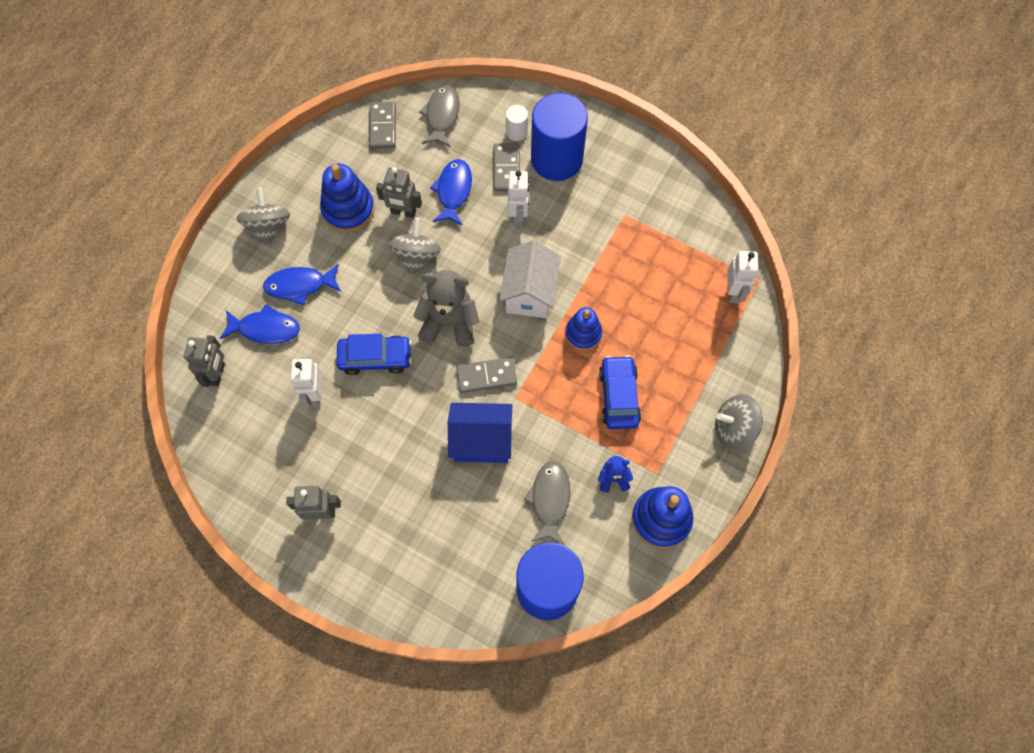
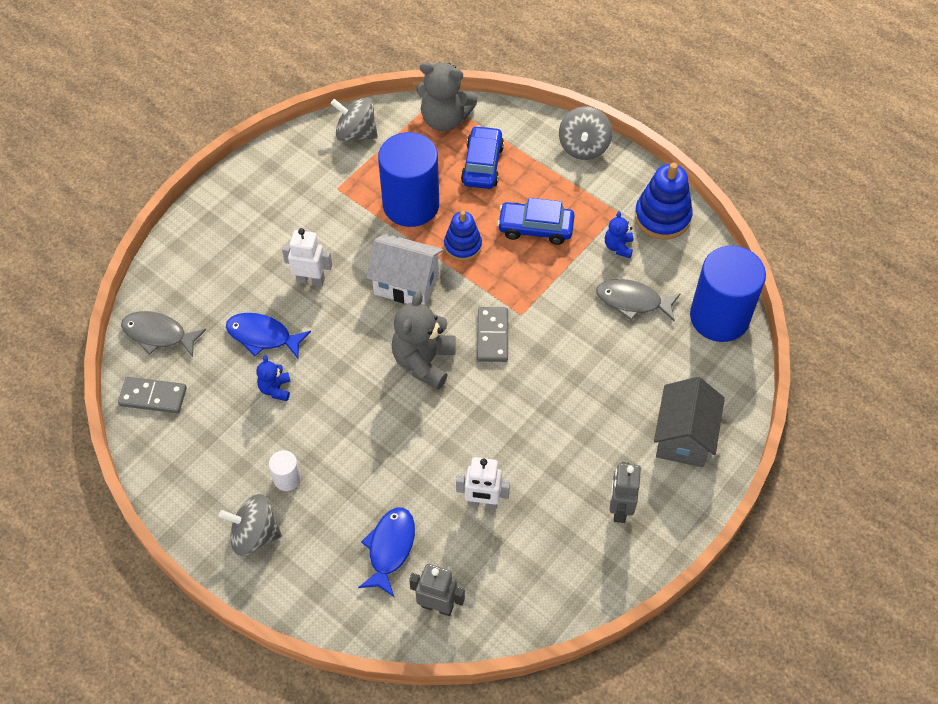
camera: 80 degrees left, 10 degrees down
blue fish [263,264,341,305] -> none
blue stacking toy [320,163,375,233] -> none
blue car [336,334,412,375] -> blue car moved to [461,126,504,189]
grey robot [376,167,422,218] -> blue teddy bear [256,355,291,401]
grey spinning top [388,218,441,276] -> grey spinning top moved to [331,97,378,141]
blue house [448,403,512,463] -> none
grey domino [493,143,520,191] -> none
white cylinder [506,105,528,141] -> white cylinder moved to [269,450,301,491]
blue cylinder [531,93,588,181] -> blue cylinder moved to [378,132,439,227]
white robot [727,251,759,303] -> grey teddy bear [416,62,478,131]
none -> grey house [654,377,725,467]

